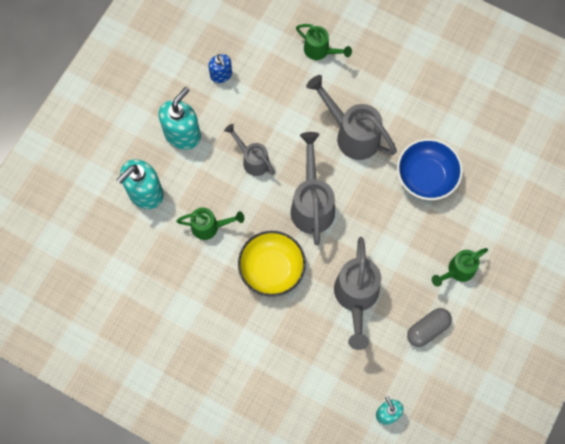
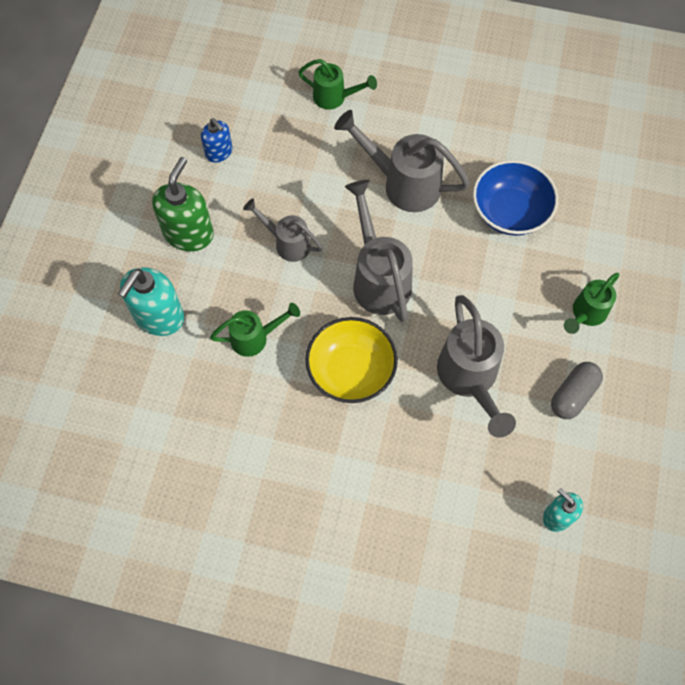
camera: 15 degrees left, 5 degrees down
turquoise soap dispenser [159,87,201,150] -> green soap dispenser [152,157,214,251]

